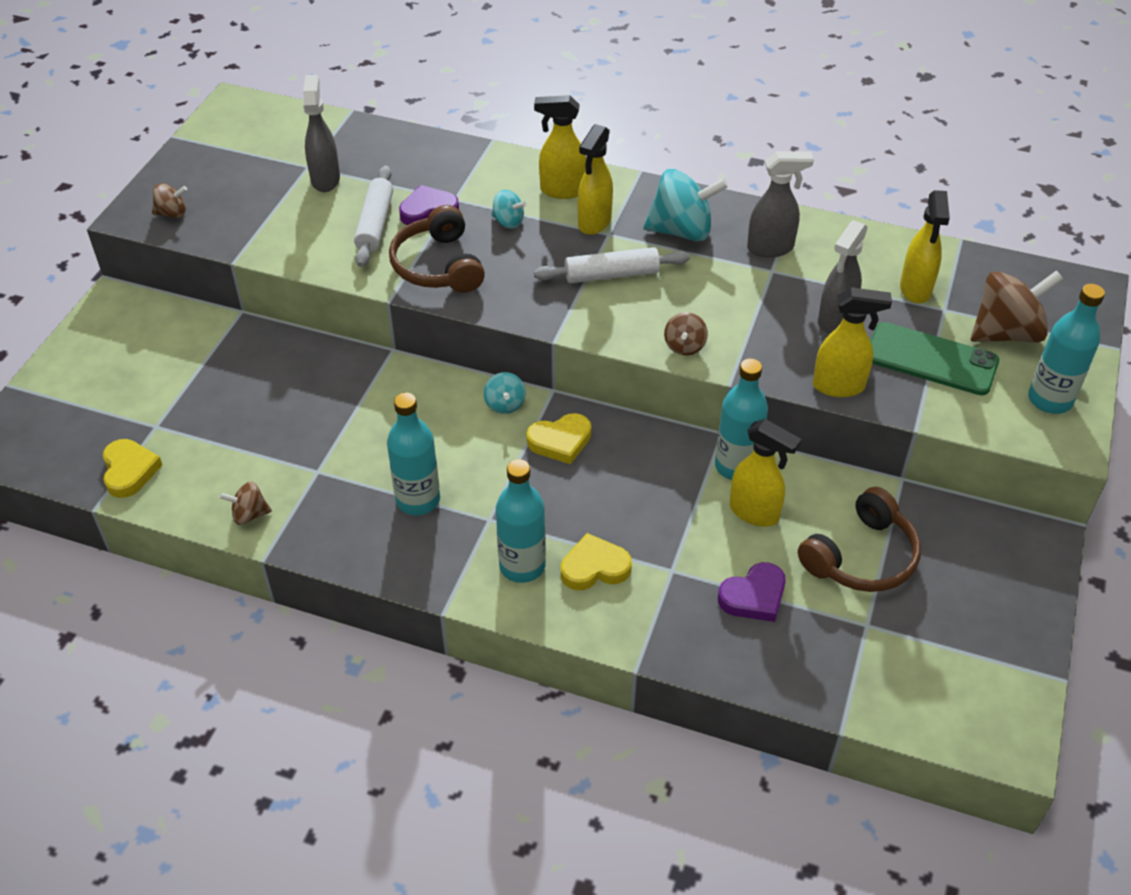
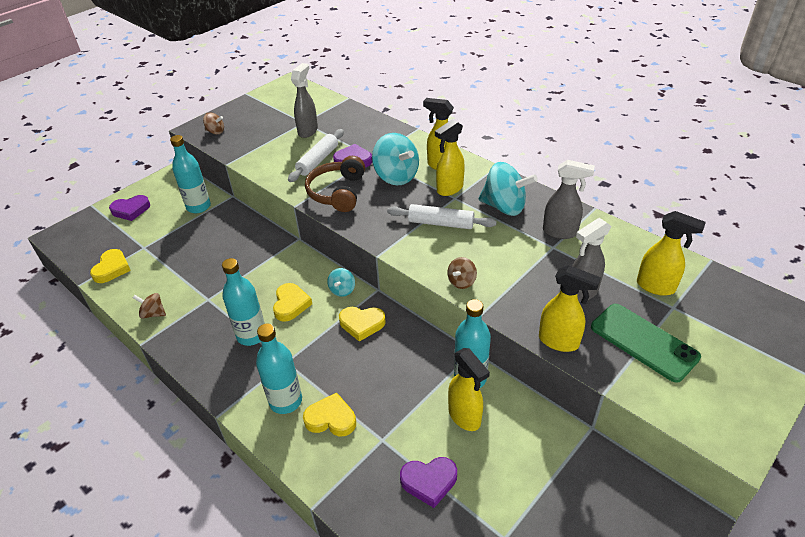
camera: 25 degrees right, 5 degrees down
turquoise spinning top [491,190,526,229] -> turquoise spinning top [372,133,419,185], size x1.98
brown headphones [798,487,921,592] -> none
yellow spray bottle [900,190,950,303] -> yellow spray bottle turned 90 degrees counterclockwise [637,211,706,296]
brown spinning top [971,270,1063,342] -> none
turquoise bottle [1028,284,1105,414] -> turquoise bottle moved to [170,135,211,213]
none -> purple heart [109,195,150,221]
none -> yellow heart [273,283,312,322]

